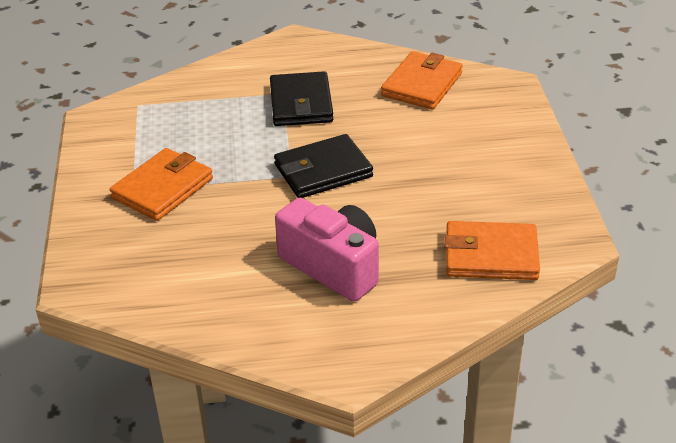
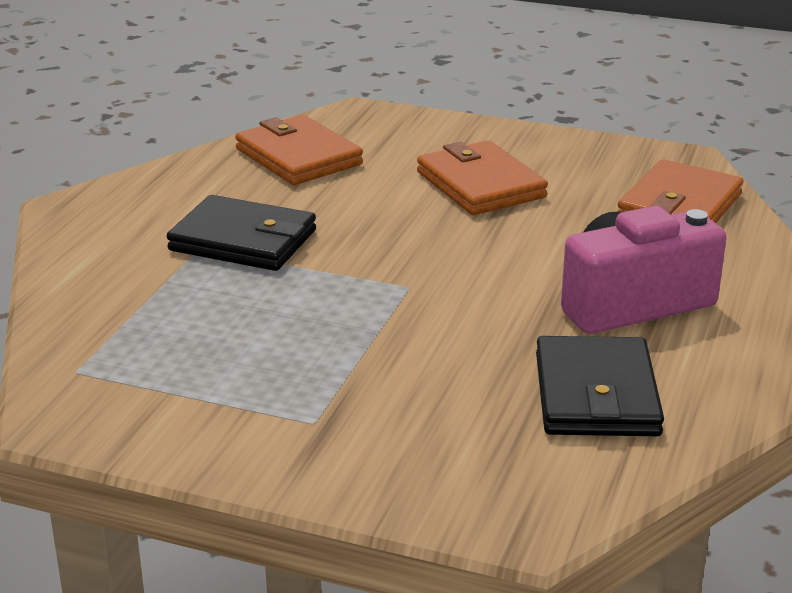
camera: 65 degrees left, 10 degrees down
orange wallet [110,148,213,221] -> orange wallet moved to [417,140,548,215]
black wallet [274,134,373,198] -> black wallet moved to [536,336,664,436]

